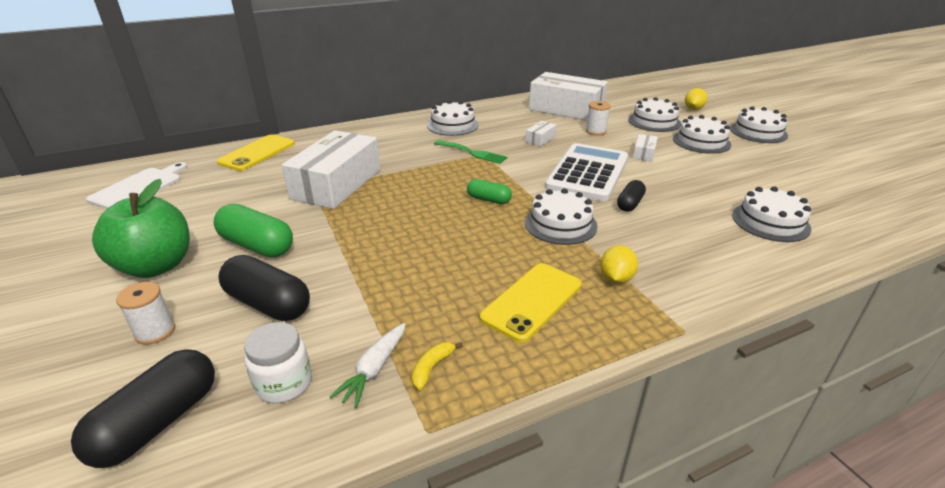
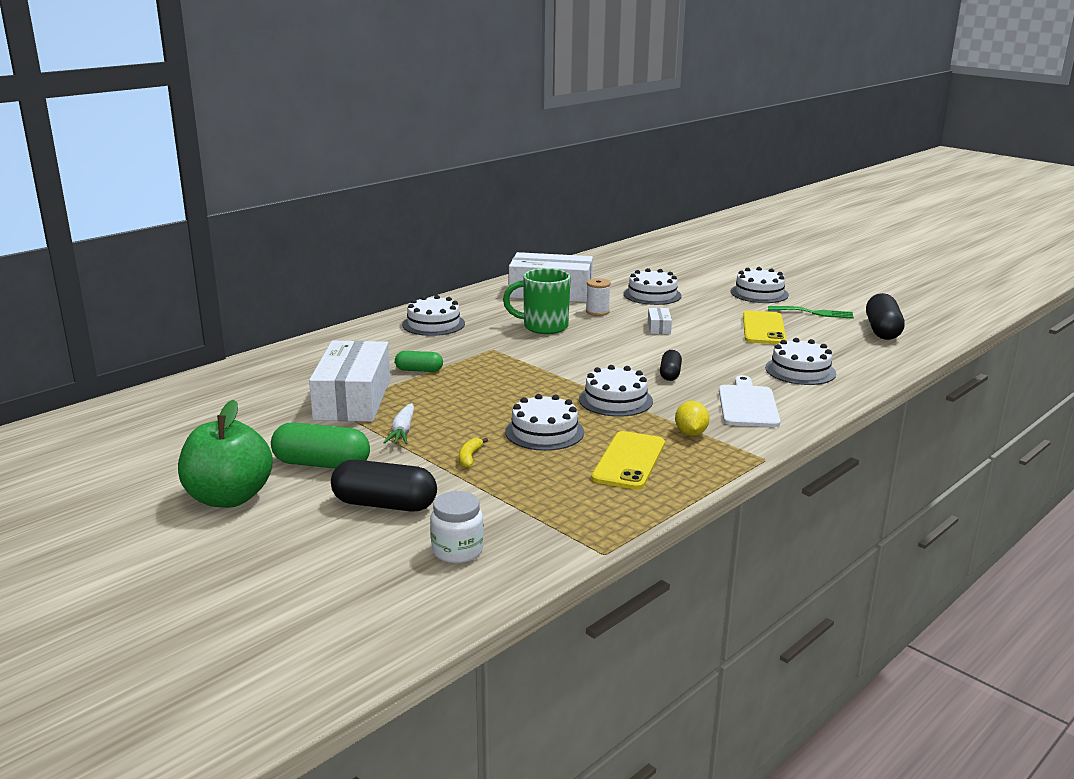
camera: 20 degrees left, 10 degrees down
black capsule [71,349,215,468] -> black capsule moved to [866,293,905,340]
white cutting board [86,162,187,209] -> white cutting board moved to [719,375,781,427]
white spool [116,282,175,345] -> none
yellow phone [217,134,295,171] -> yellow phone moved to [743,311,786,344]
white carrot [329,323,406,408] -> white carrot moved to [383,403,414,444]
yellow banana [412,342,463,390] -> yellow banana moved to [459,438,488,468]
green fork [434,140,508,164] -> green fork moved to [768,306,854,319]
green capsule [467,179,512,204] -> green capsule moved to [395,351,443,372]
white box [525,121,557,147] -> green mug [503,268,571,334]
white calculator [545,143,628,202] -> none
white cake [673,115,731,154] -> white cake moved to [505,394,584,451]
yellow lemon [685,88,707,110] -> none

